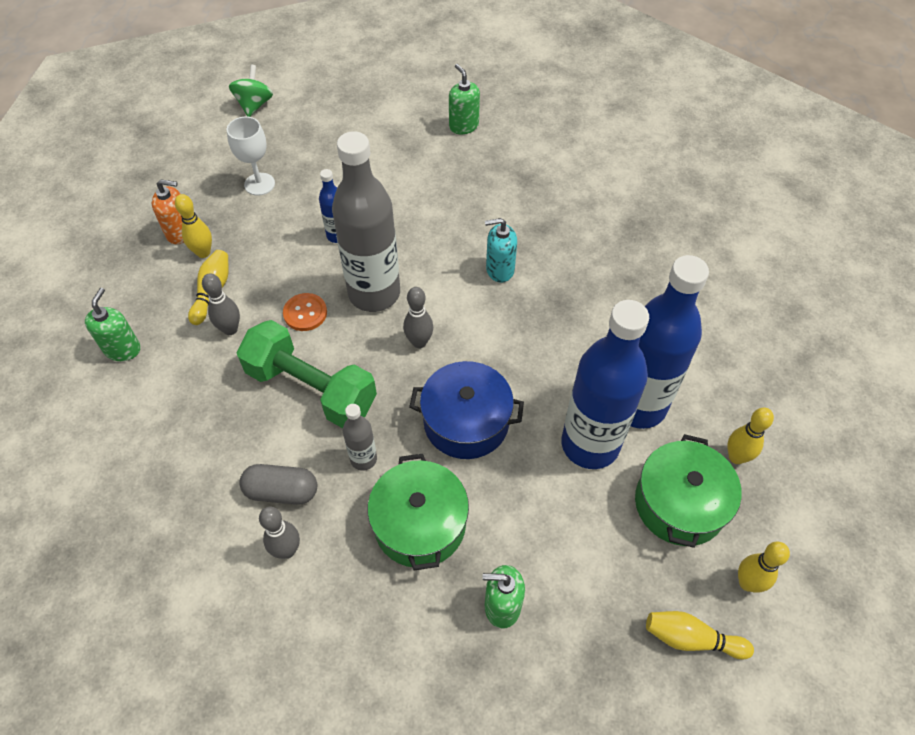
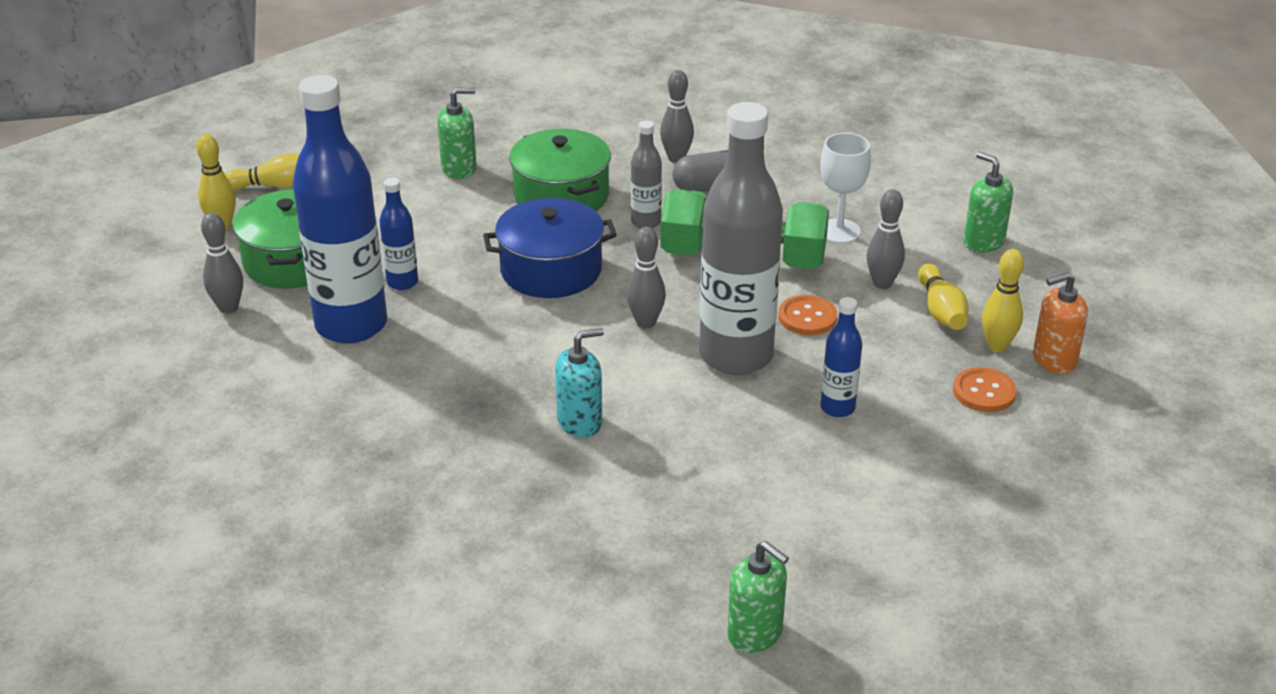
camera: 160 degrees right, 20 degrees down
green soap dispenser [85,288,141,361] -> green soap dispenser turned 150 degrees clockwise [964,152,1013,252]
white goblet [227,117,275,195] -> white goblet moved to [820,133,871,243]
green spinning top [229,65,273,117] -> none
blue bottle [561,300,649,469] -> blue bottle [379,177,418,290], size x0.45
yellow bowling pin [727,407,774,464] -> grey bowling pin [201,213,243,314]
none -> orange button [953,367,1017,412]

